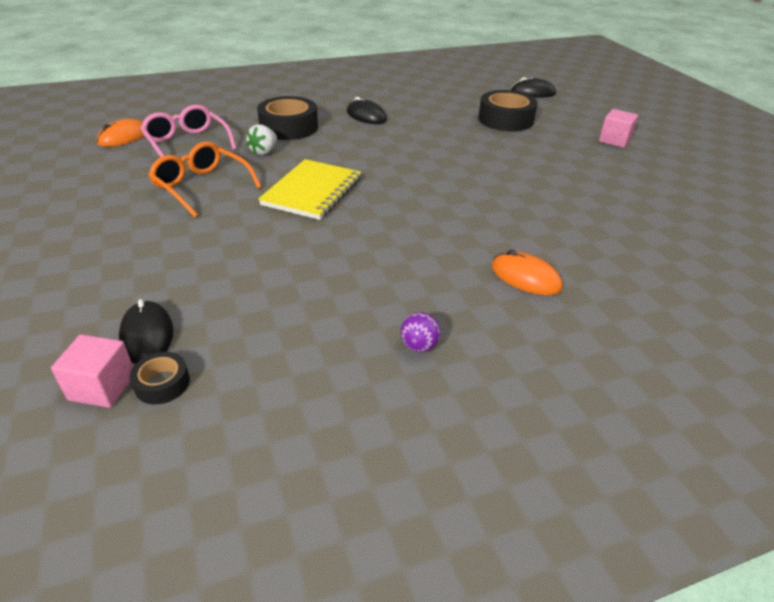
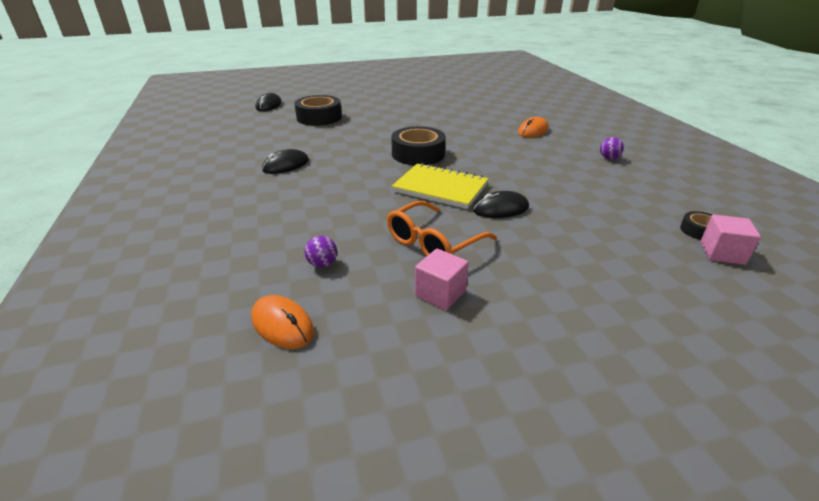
camera: 85 degrees left, 5 degrees down
black mouse [119,299,173,364] -> black mouse moved to [473,191,529,218]
pink glasses [140,105,237,157] -> purple ball [305,236,337,268]
white strawberry [246,124,277,155] -> none
black tape [257,96,318,140] -> black tape moved to [391,126,446,165]
pink cube [599,109,638,148] -> pink cube moved to [415,249,469,310]

